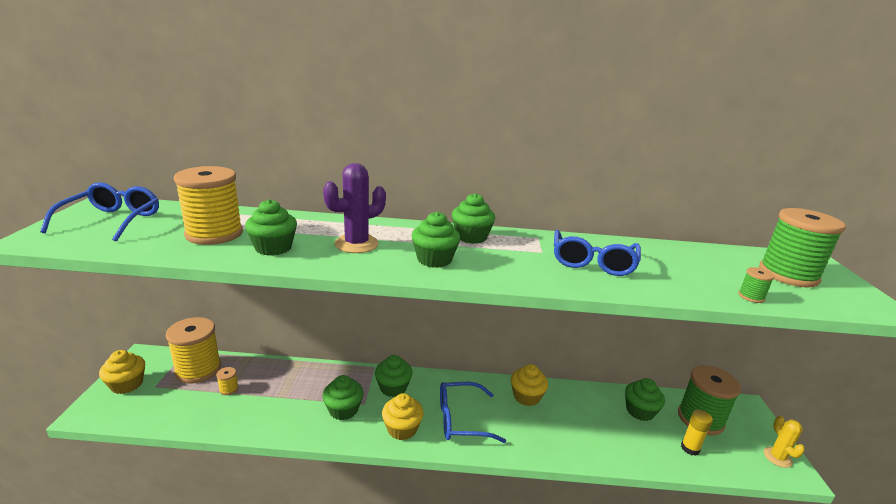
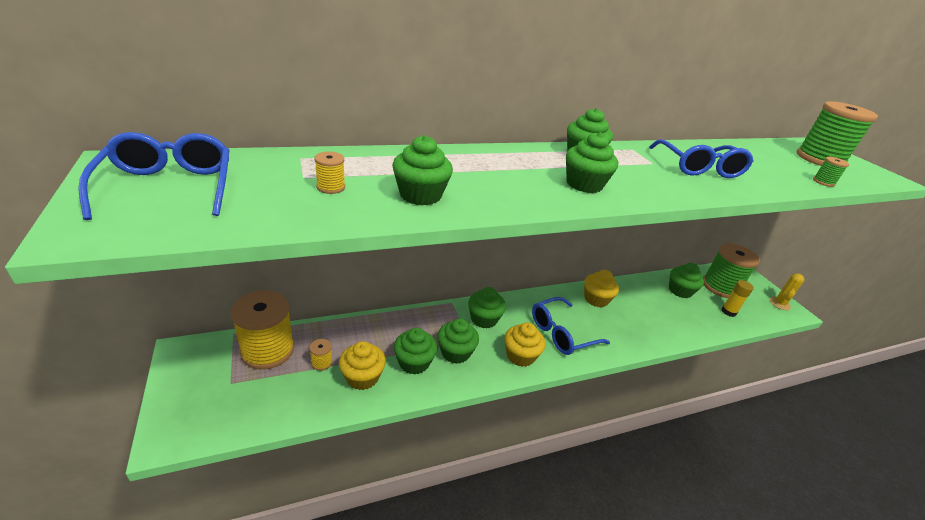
camera: 25 degrees left, 10 degrees up
yellow cupcake [99,350,145,394] -> yellow cupcake moved to [339,341,386,390]
yellow spool [174,166,243,245] -> yellow spool [314,152,345,194], size x0.41
purple cactus [323,163,386,253] -> none
yellow cactus [764,416,805,468] -> yellow cactus turned 60 degrees clockwise [769,273,805,310]
none -> green cupcake [394,328,438,375]

